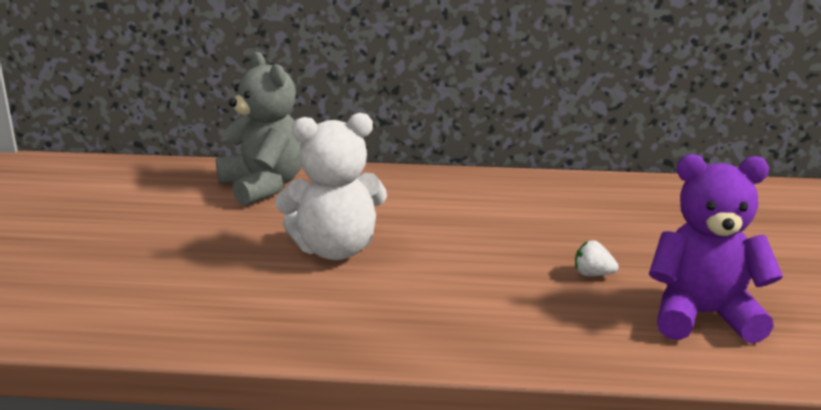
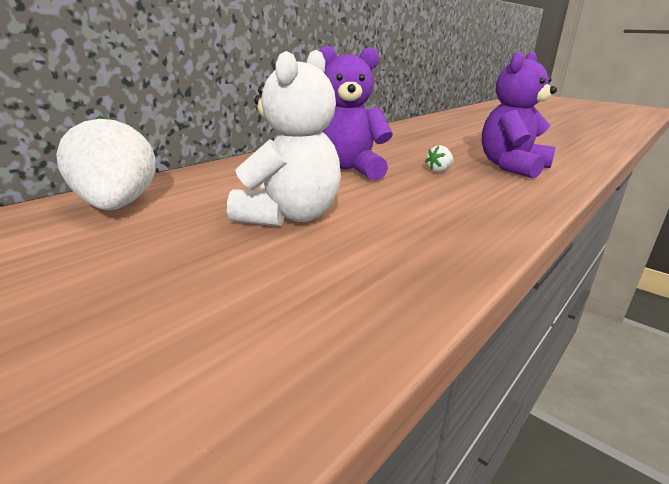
camera: 55 degrees left, 0 degrees up
grey teddy bear [216,52,301,206] -> white strawberry [56,115,156,210]
none -> purple teddy bear [319,46,393,180]

